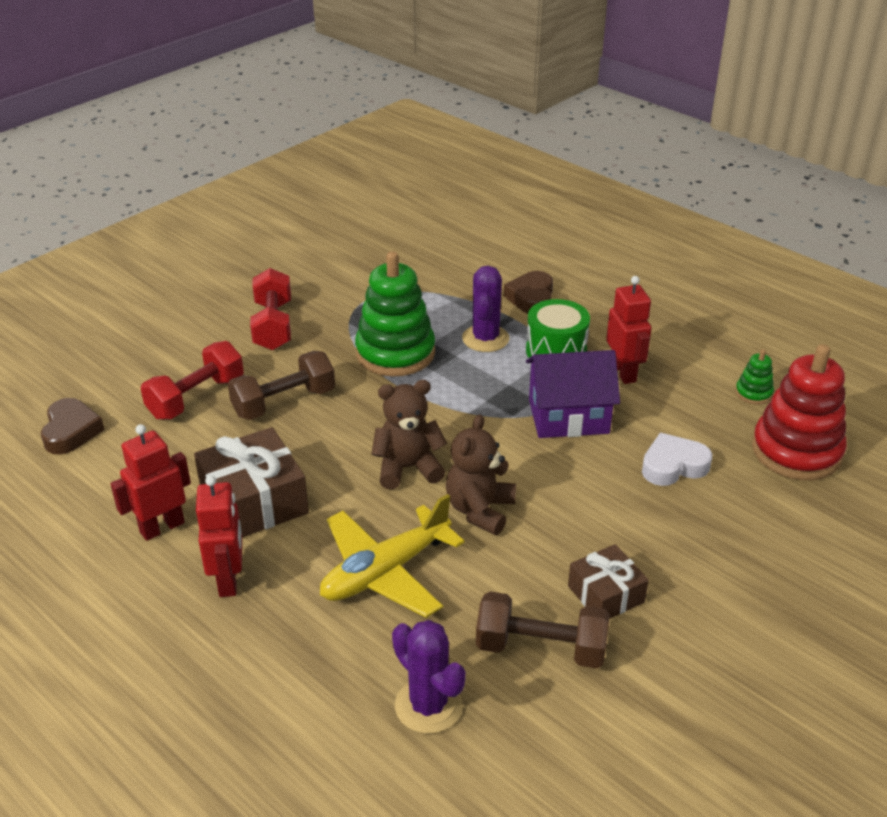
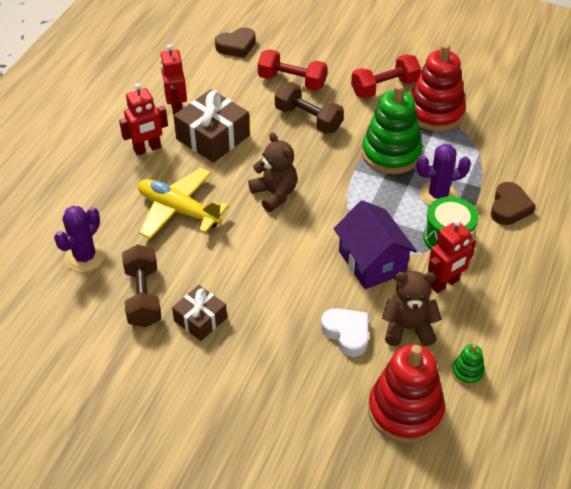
camera: 70 degrees right, 10 degrees up
red robot [110,424,191,541] -> red robot turned 135 degrees counterclockwise [160,44,187,115]
brown teddy bear [446,414,516,535] -> brown teddy bear moved to [382,271,442,346]
brown heart [504,271,553,314] -> brown heart turned 120 degrees clockwise [491,182,536,225]
none -> red stacking toy [411,43,466,132]

